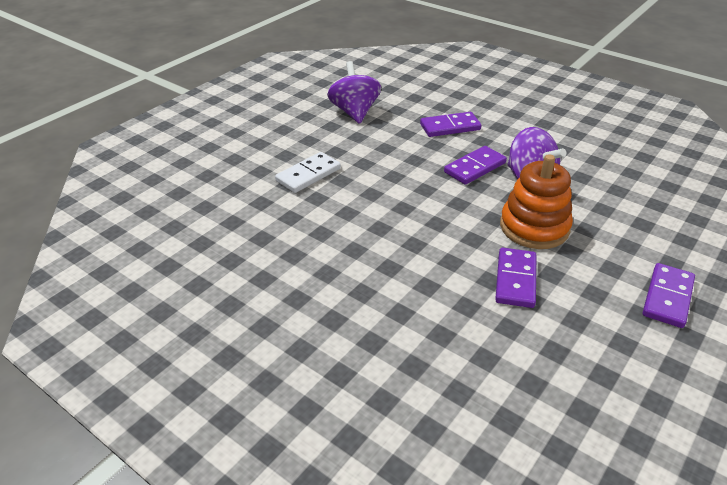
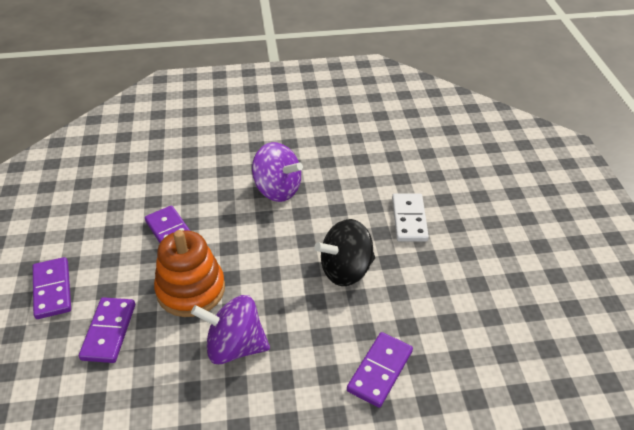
camera: 135 degrees right, 5 degrees up
purple spinning top [327,61,381,124] -> purple spinning top moved to [252,142,303,202]
purple domino [444,146,507,185] -> purple domino moved to [79,297,135,363]
none -> black spinning top [314,219,375,286]

